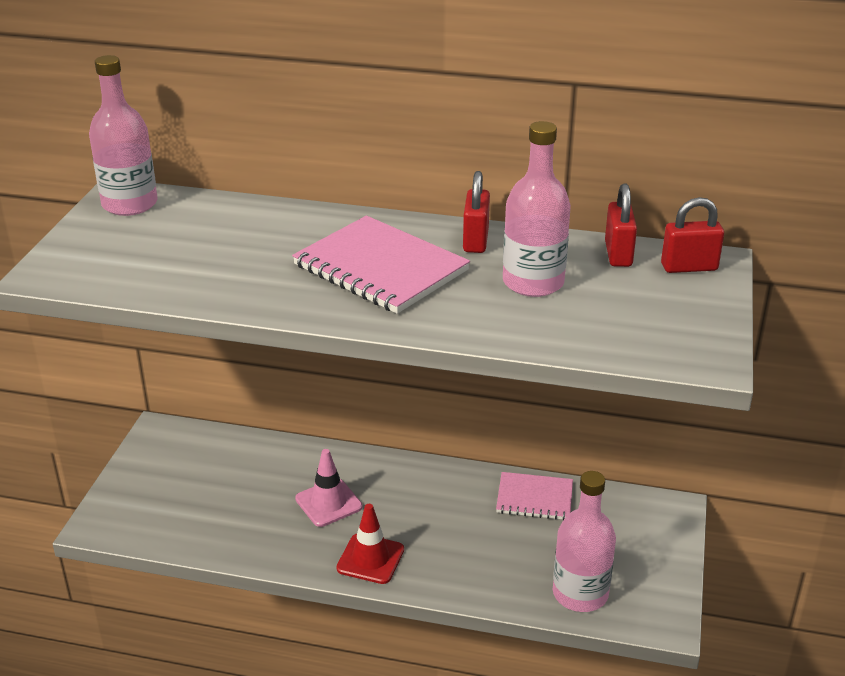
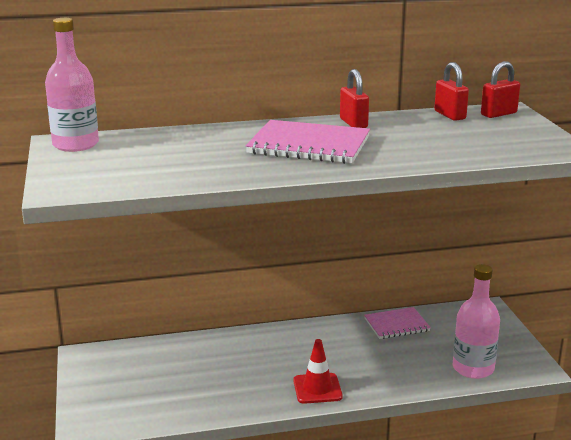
camera: 25 degrees left, 10 degrees down
pink traffic cone [295,449,362,527] -> none
pink bottle [503,121,571,297] -> none

